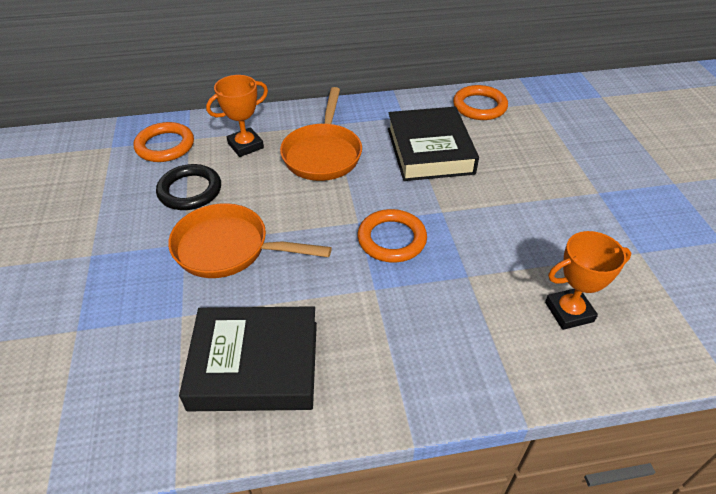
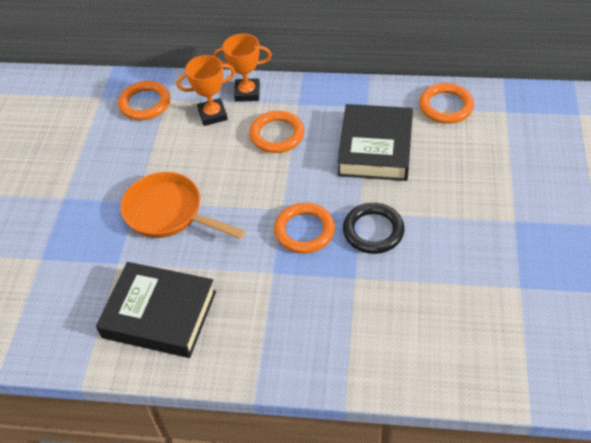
camera: 20 degrees right, 5 degrees up
black ring [156,164,221,210] -> black ring moved to [343,203,405,254]
orange pan [280,87,362,181] -> orange ring [249,111,304,153]
orange trophy [545,231,631,330] -> orange trophy moved to [213,34,272,102]

